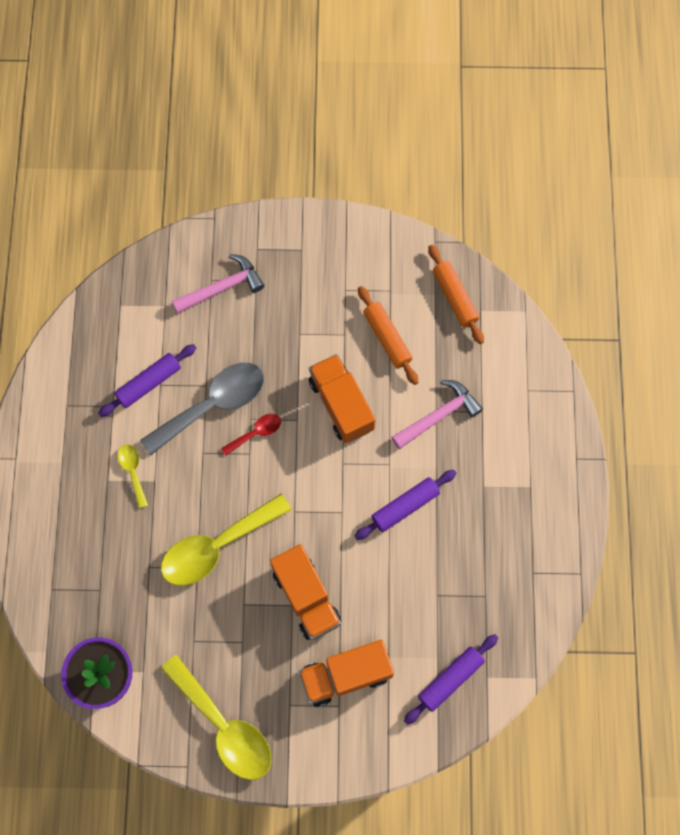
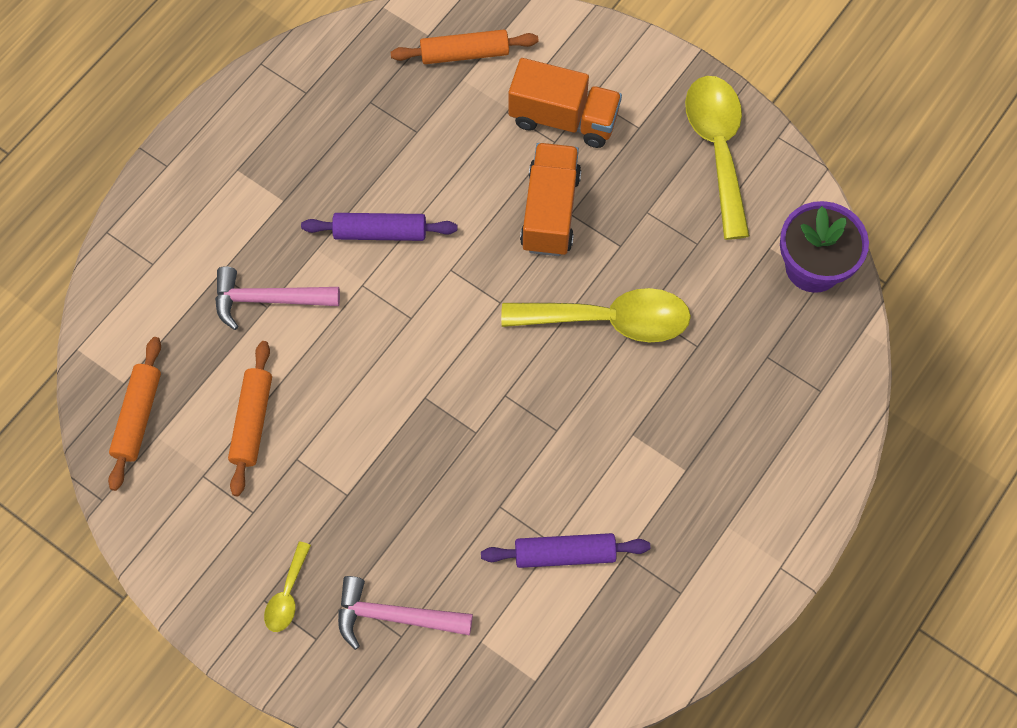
camera: 145 degrees left, 5 degrees down
yellow spoon [118,444,148,508] -> yellow spoon moved to [264,542,311,632]
grey spoon [140,363,264,456] -> none
red spoon [221,414,281,456] -> none
orange truck [309,354,376,443] -> none
purple rolling pin [404,634,498,725] -> orange rolling pin [390,30,538,64]

